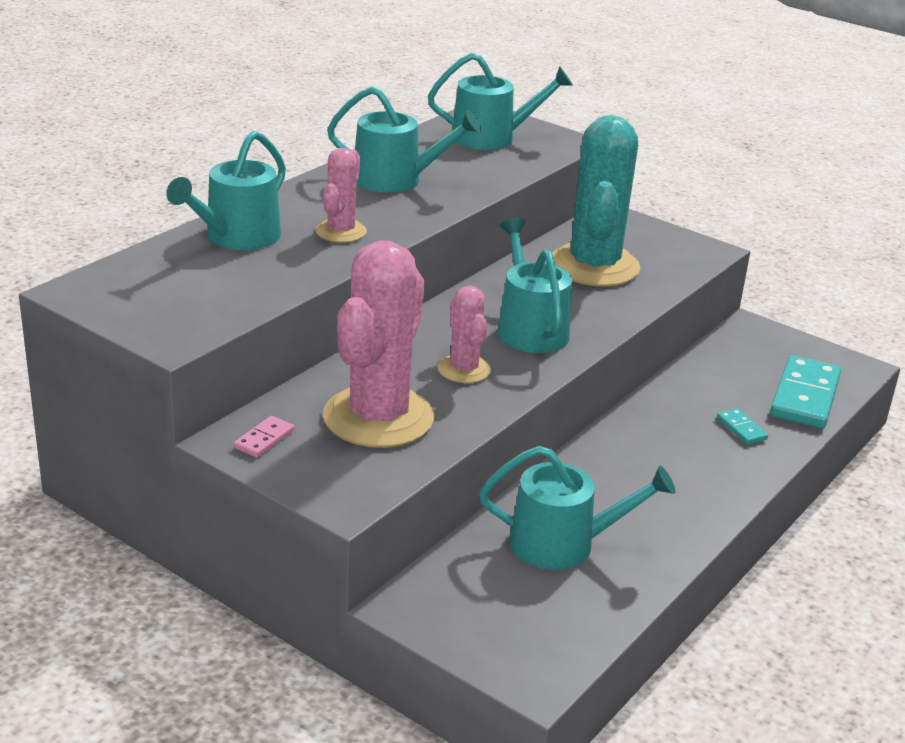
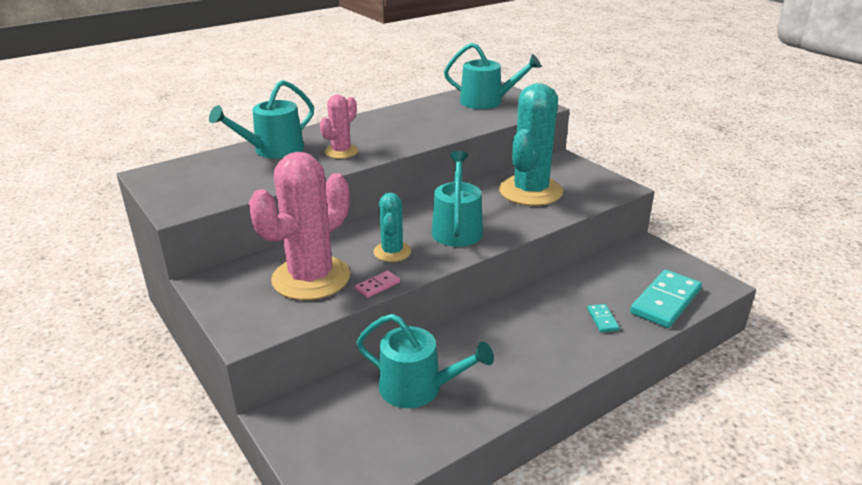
camera: 20 degrees right, 0 degrees up
pink domino [234,416,294,457] -> pink domino moved to [355,271,400,298]
turquoise watering can [327,86,481,193] -> none
pink cactus [438,286,491,383] -> turquoise cactus [374,193,411,262]

